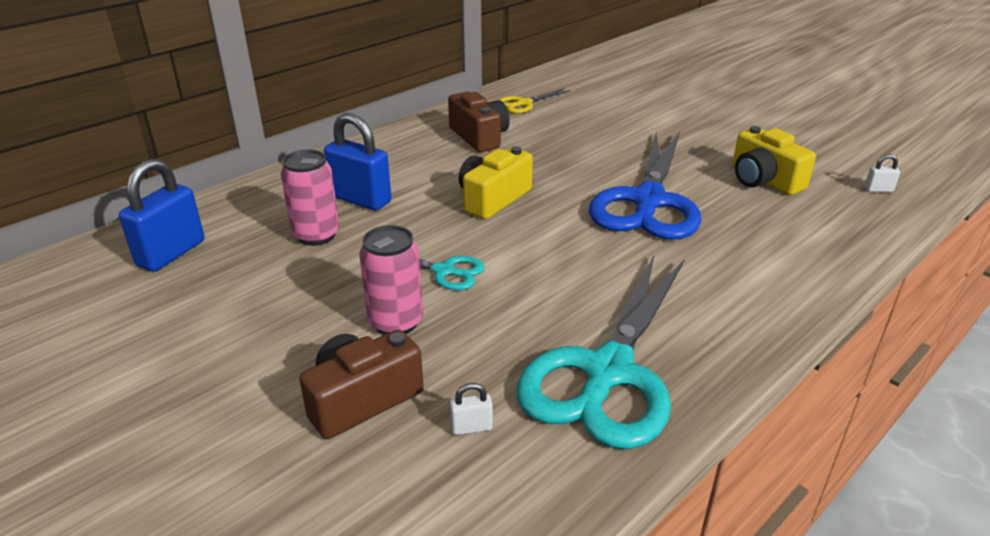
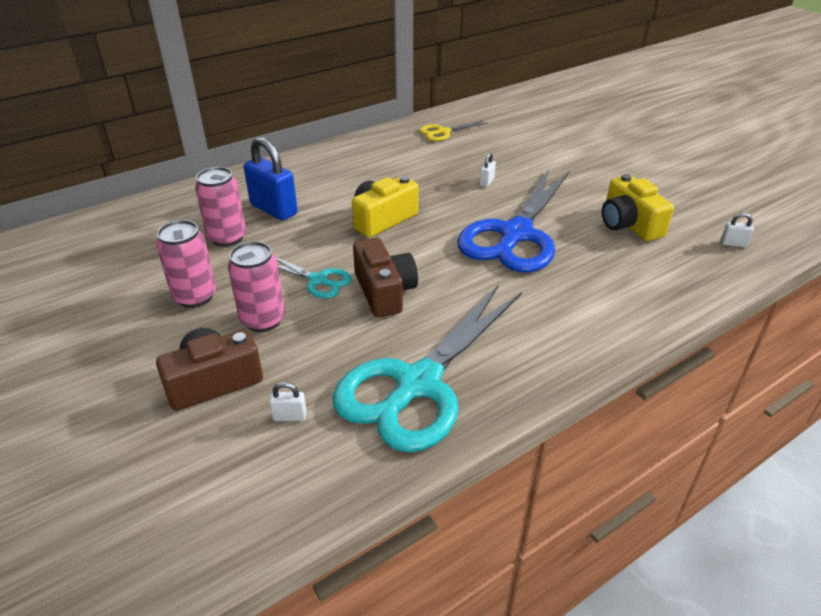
camera: 10 degrees right, 5 degrees up
blue padlock [119,159,204,272] -> none
brown camera [448,92,510,152] -> brown camera moved to [353,238,418,318]
none -> pink can [156,220,216,308]
none -> white padlock [479,153,496,187]

